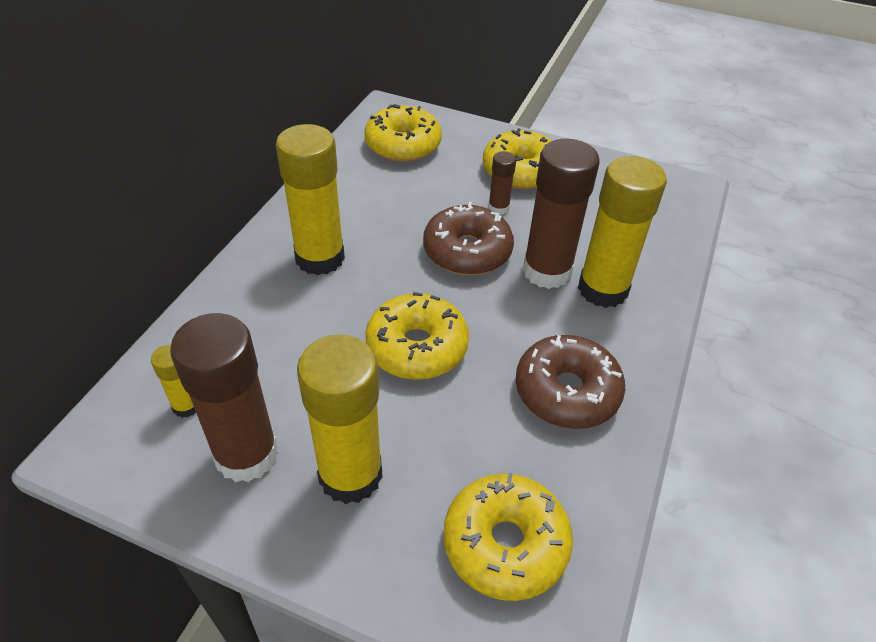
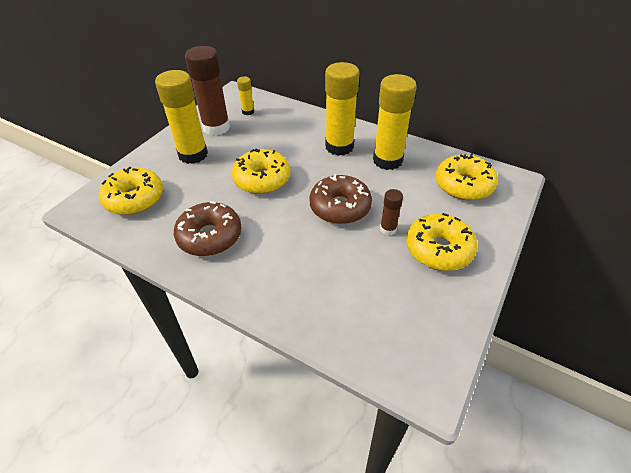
camera: 100 degrees right, 0 degrees up
brown glue stick [522,139,599,289] -> none
yellow glue stick [578,156,667,308] -> yellow glue stick moved to [373,74,417,170]

